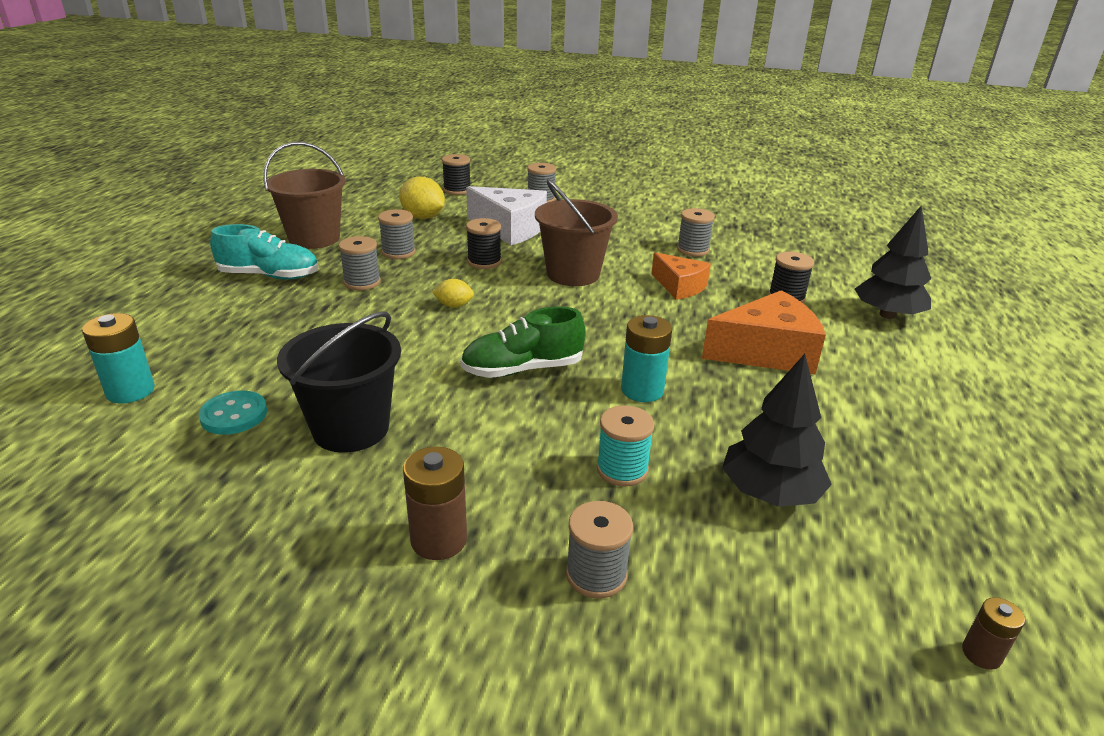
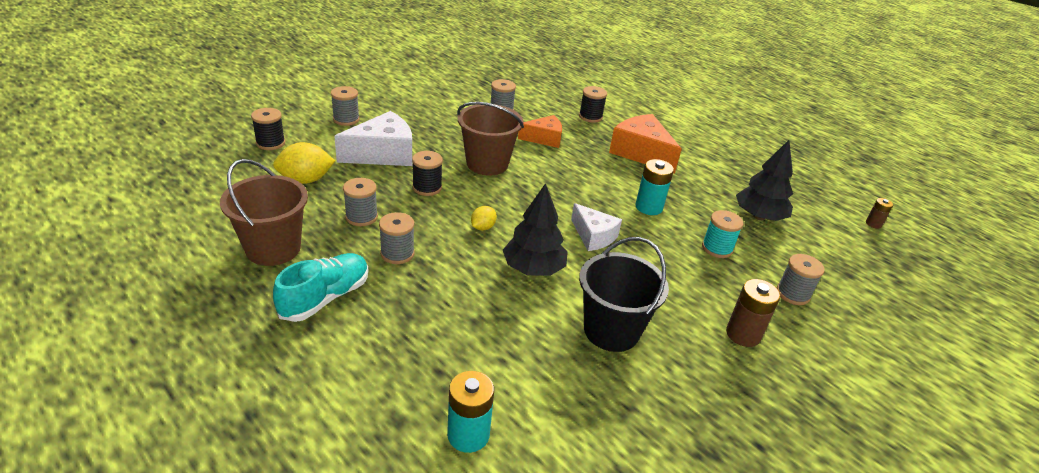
camera: 60 degrees left, 5 degrees up
turquoise button [198,391,267,435] -> none
green shoe [460,306,586,378] -> white cheese [571,203,622,251]
orange cheese [702,290,826,374] -> orange cheese turned 60 degrees counterclockwise [609,114,682,174]
black tree [855,205,931,319] -> black tree moved to [503,183,568,276]

